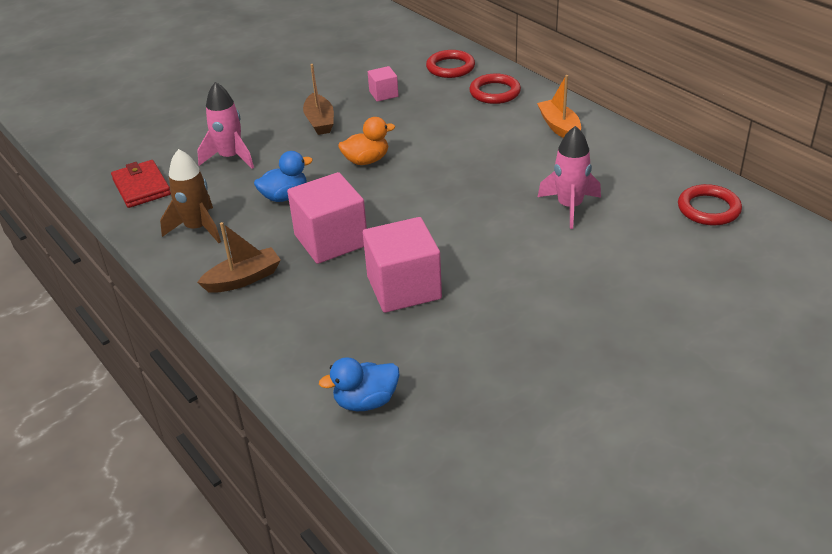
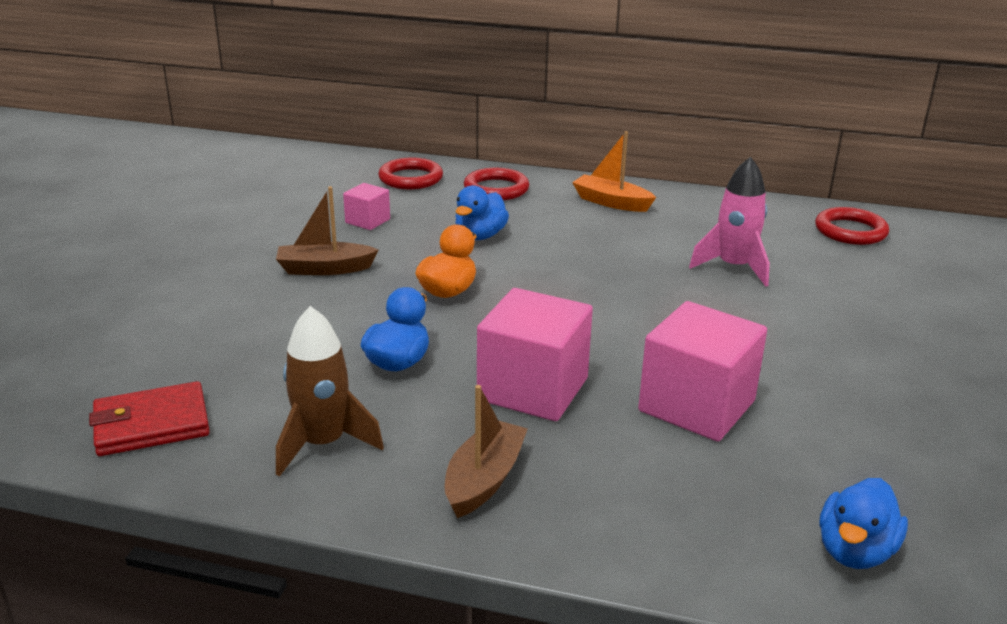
camera: 40 degrees left, 10 degrees down
red wallet [111,160,171,208] -> red wallet turned 45 degrees counterclockwise [89,381,210,456]
pink rocket [197,82,254,169] -> none
brown boat [303,64,334,135] -> brown boat turned 135 degrees clockwise [276,186,379,275]
none -> blue duck [455,185,509,240]

